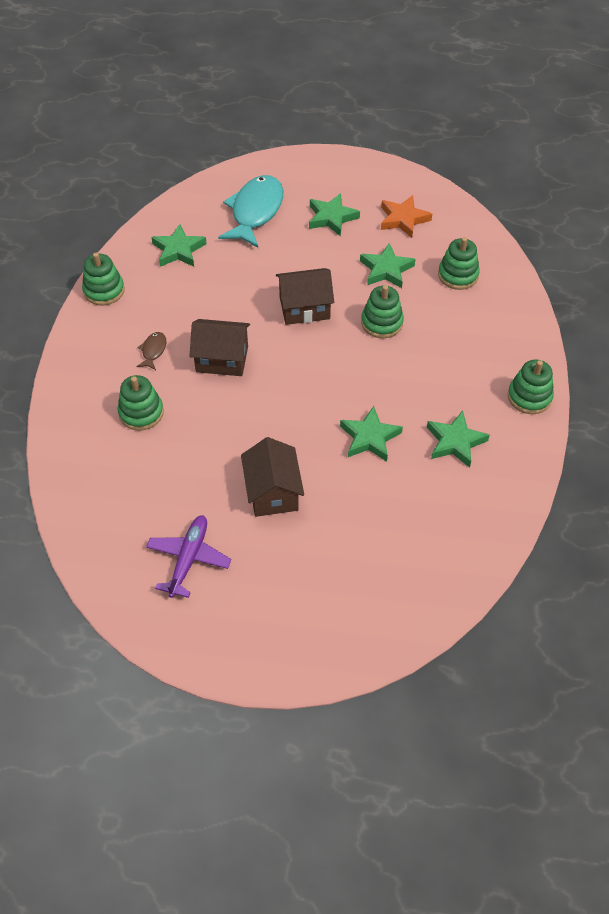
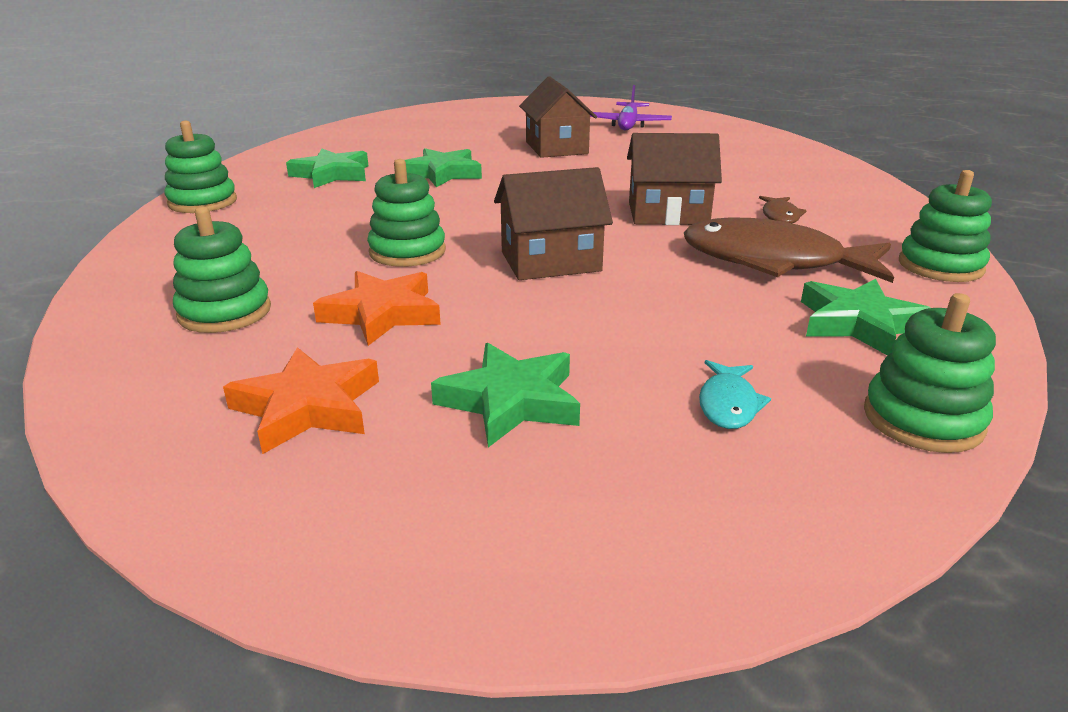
camera: 175 degrees right, 25 degrees down
green stacking toy [118,375,164,430] -> green stacking toy moved to [864,293,996,453]
turquoise fish [218,175,283,248] -> turquoise fish [699,360,771,429], size x0.43
green star [360,243,416,288] -> orange star [313,271,441,346]
none -> brown fish [684,217,894,283]

